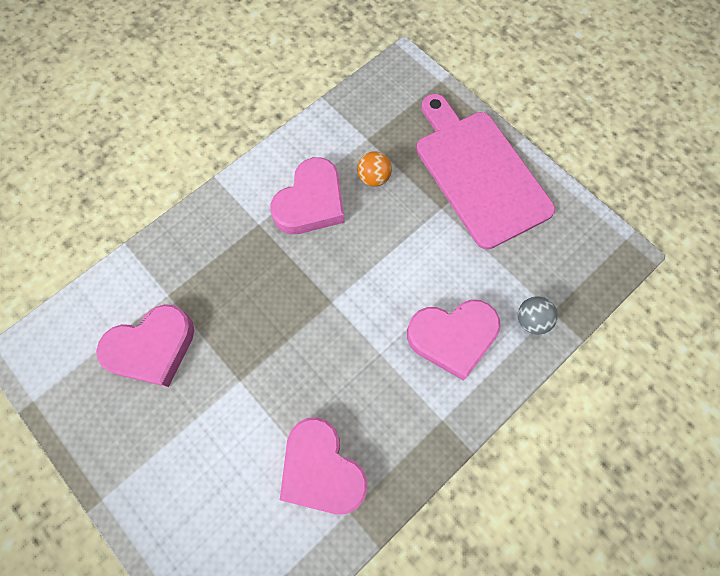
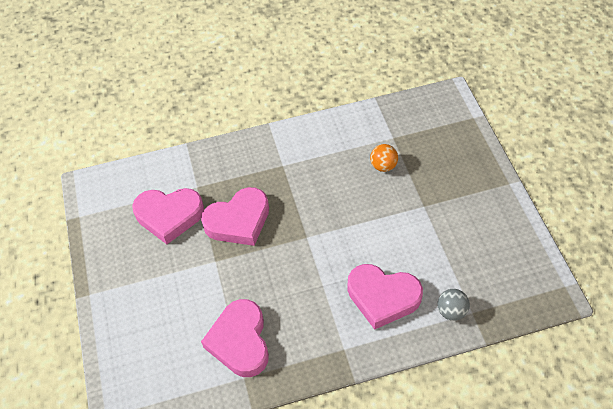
camera: 30 degrees right, 15 degrees down
pink heart [270,157,344,234] -> pink heart moved to [201,187,269,246]
pink cutting board [416,94,555,250] -> none

